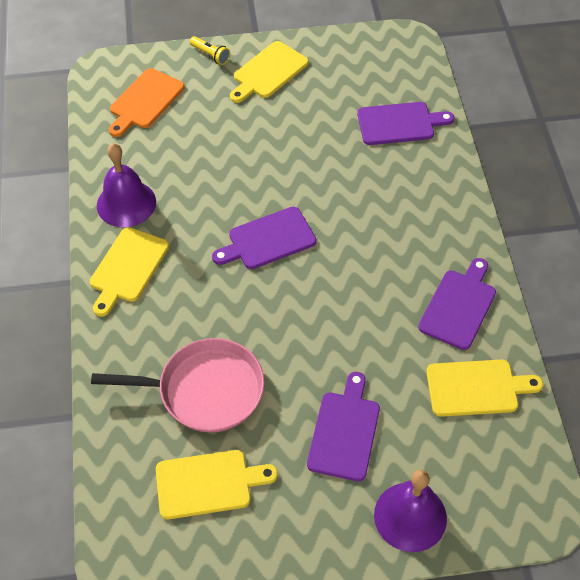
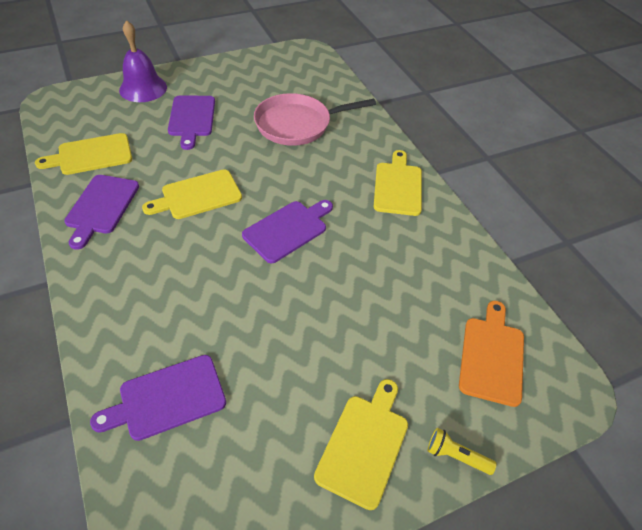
camera: 160 degrees right, 5 degrees down
purple bell [97,143,156,227] -> none
yellow cutting board [156,450,278,519] -> yellow cutting board moved to [142,169,242,219]

